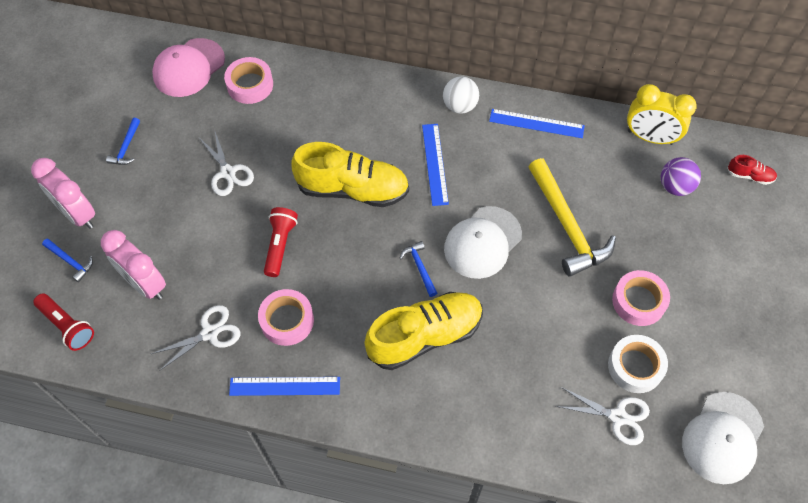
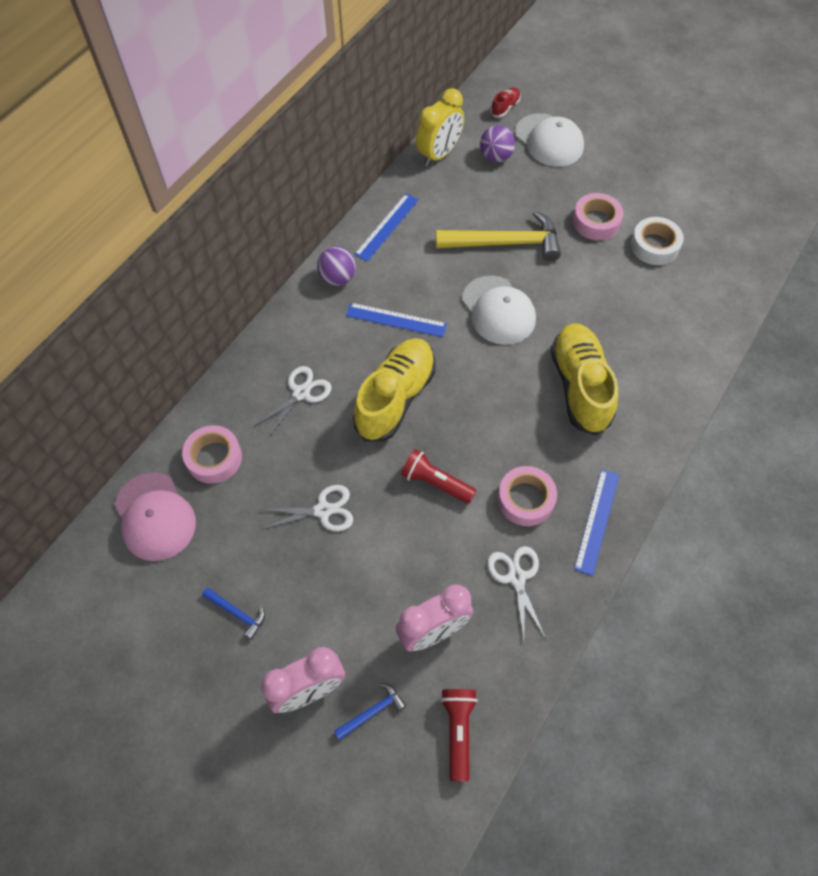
camera: 70 degrees left, 0 degrees up
red flashlight [33,293,94,351] -> red flashlight turned 60 degrees counterclockwise [441,689,478,781]
blue hammer [399,241,437,297] -> none
white ball [443,76,479,114] -> purple ball [317,247,356,286]
white scissors [555,387,650,445] -> white scissors moved to [253,366,331,438]
white cap [682,392,764,484] -> white cap moved to [515,113,584,167]

